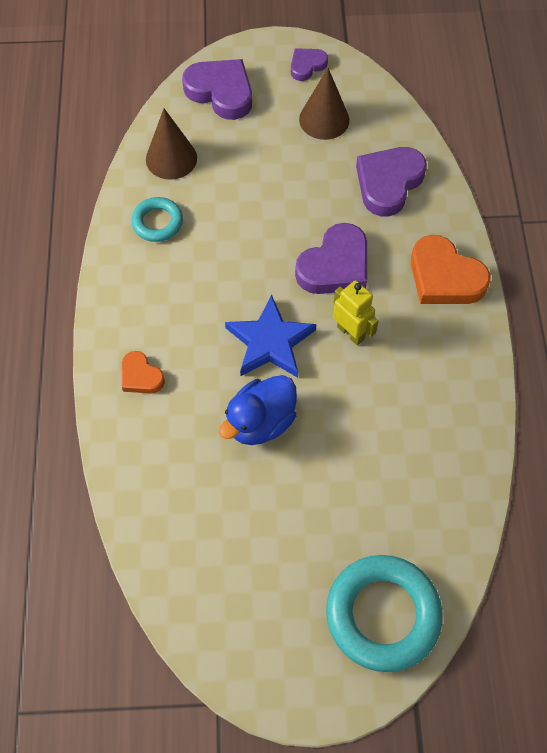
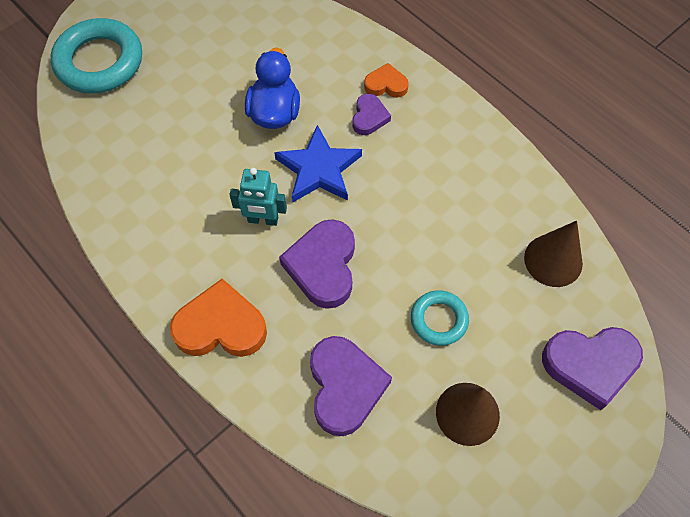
camera: 140 degrees right, 0 degrees up
turquoise ring [131,197,183,242] -> turquoise ring moved to [411,290,469,346]
purple heart [291,48,328,81] -> purple heart moved to [353,94,391,135]
yellow robot [333,280,378,346] -> turquoise robot [229,168,287,226]

